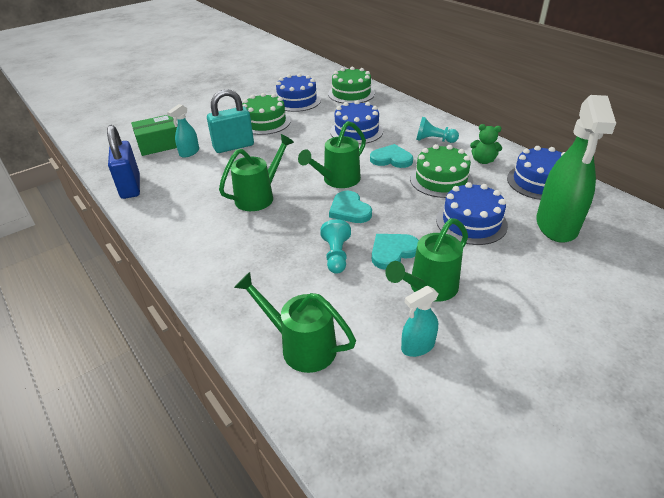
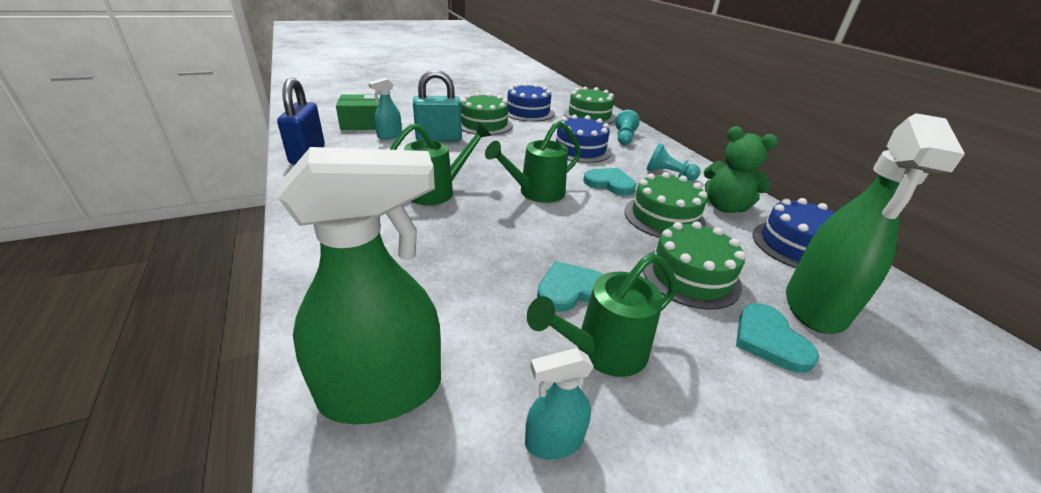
camera: 10 degrees right, 5 degrees down
green watering can [234,272,356,373] -> green spray bottle [278,147,441,424]
turquoise pawn [320,219,351,274] -> turquoise pawn moved to [615,110,640,145]
turquoise heart [329,191,372,223] -> turquoise heart moved to [736,303,819,373]
blue cake [436,182,508,245] -> green cake [643,221,745,310]
green teddy bear [470,124,502,164] -> green teddy bear [704,126,778,213], size x1.57

